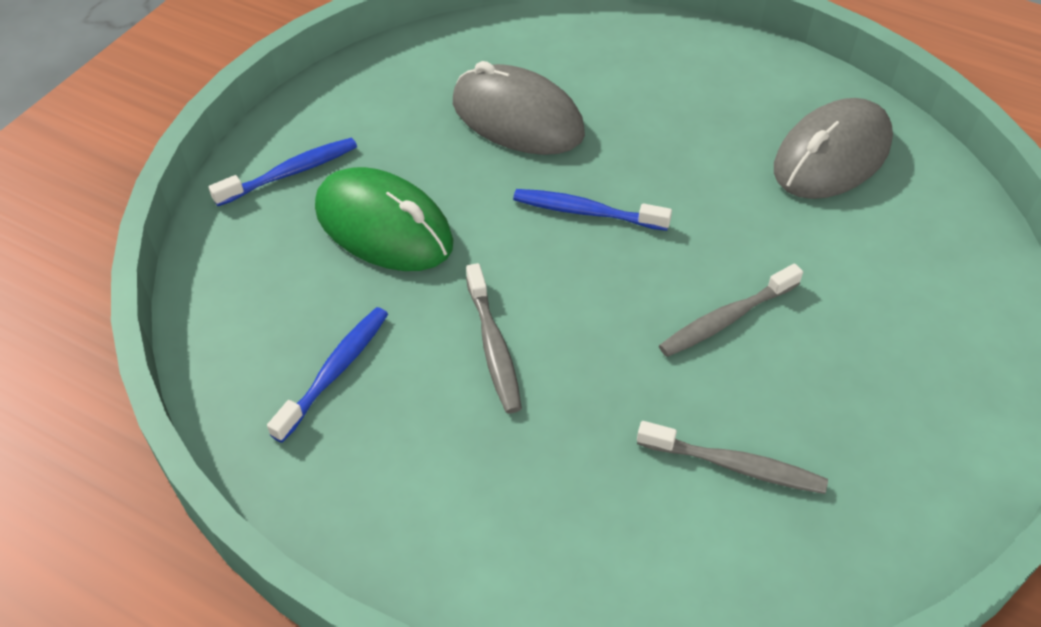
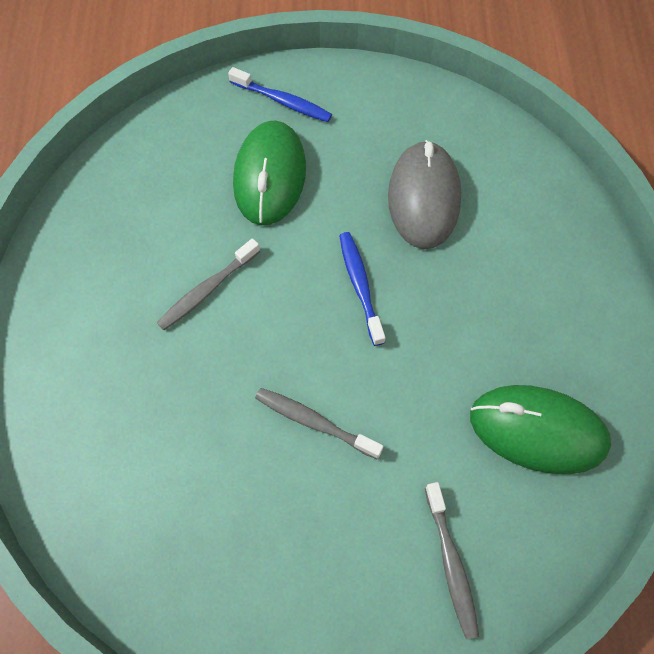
camera: 60 degrees right, 15 degrees up
blue toothbrush [267,307,388,443] -> none
grey toothbrush [637,421,828,494] -> grey toothbrush moved to [425,482,479,639]
grey mouse [774,98,893,199] -> green mouse [470,385,611,474]

